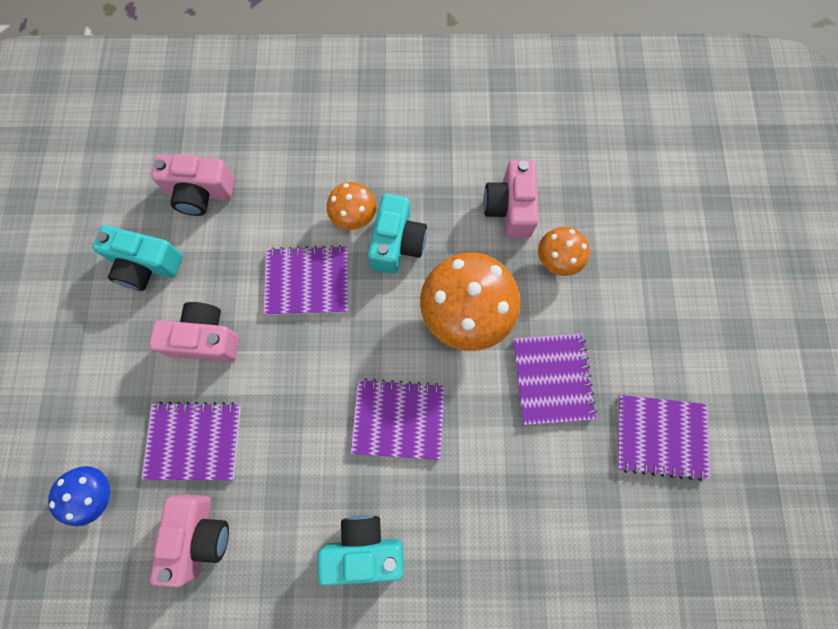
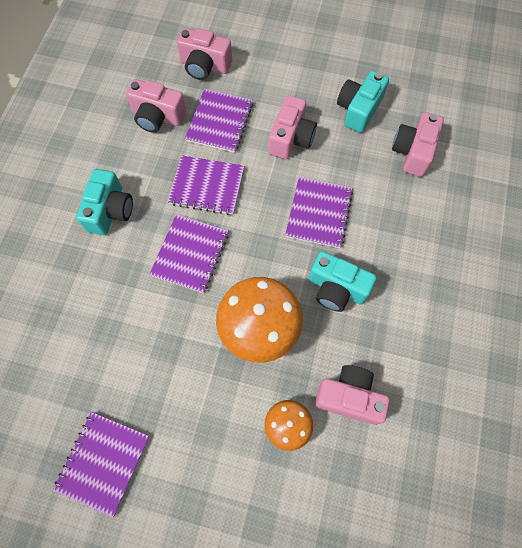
camera: 105 degrees right, 5 degrees down
blue mushroom [48,466,110,526] -> pink camera [177,28,232,80]
orange mushroom [327,182,376,230] -> none
purple notebook [513,333,597,425] -> purple notebook moved to [168,155,244,215]

